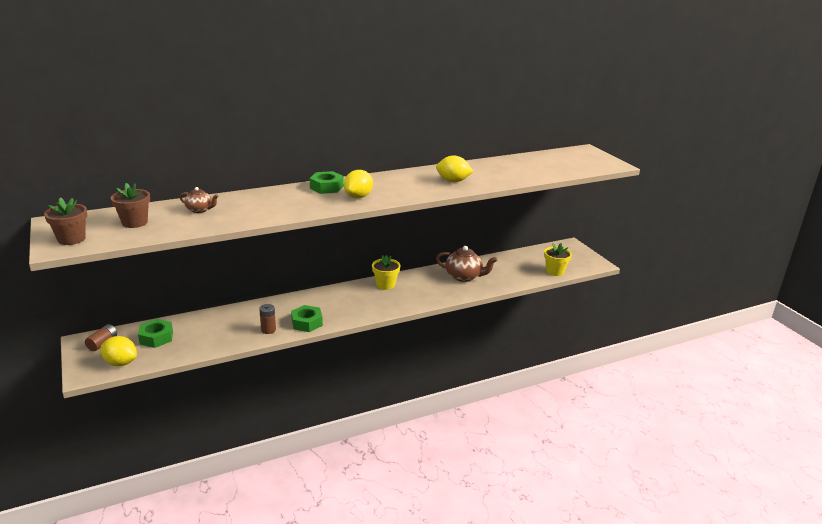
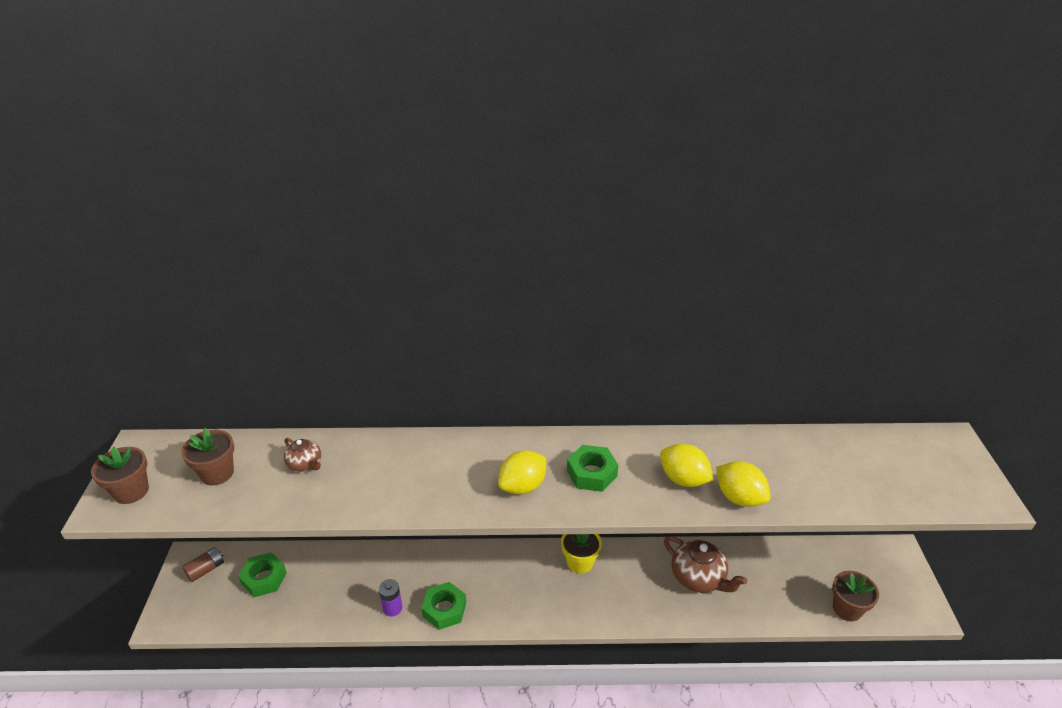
camera: 25 degrees right, 10 degrees up
yellow lemon [101,336,137,366] -> yellow lemon moved to [716,461,771,507]
brown battery [259,304,276,334] -> purple battery [379,579,402,617]
green nut [310,171,344,194] -> green nut moved to [567,445,618,492]
yellow flower pot [544,243,572,276] -> brown flower pot [832,571,879,621]

